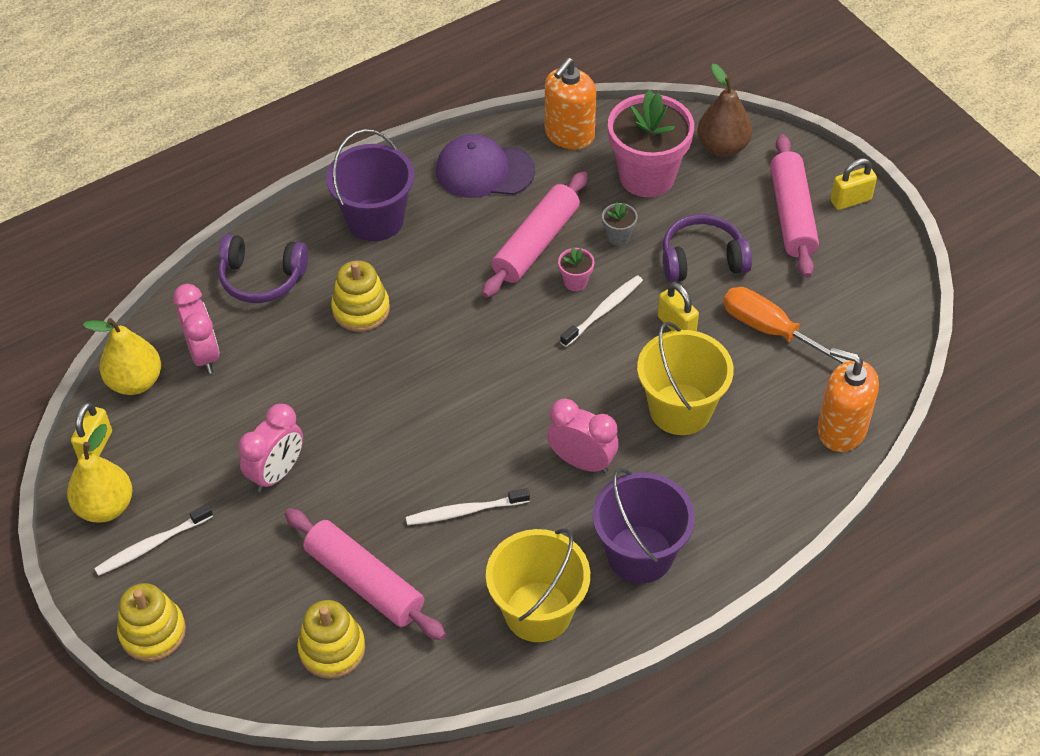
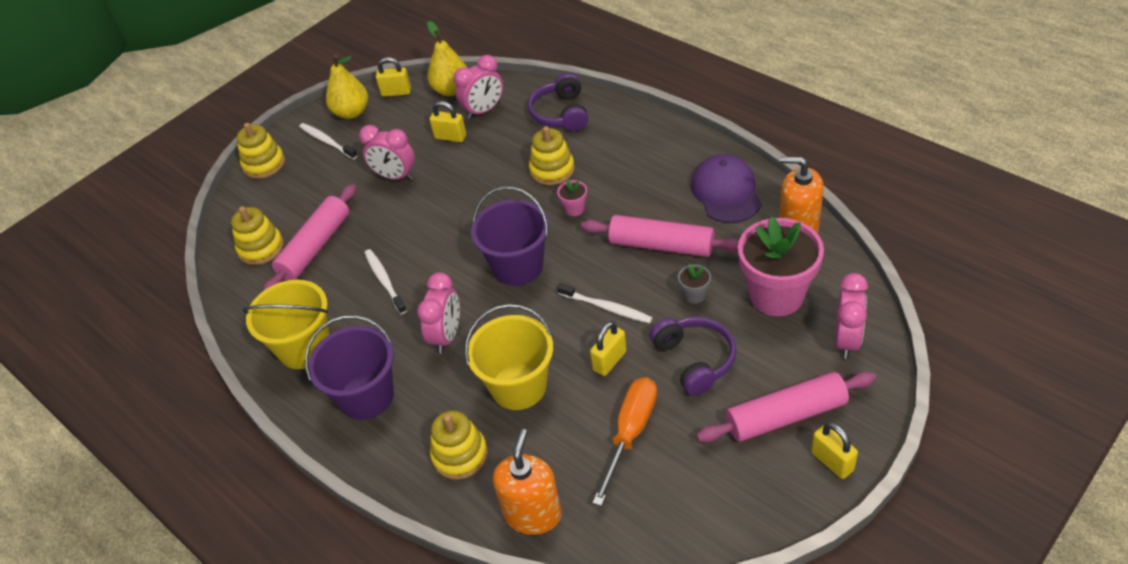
camera: 80 degrees right, 5 degrees down
purple bucket [326,129,414,241] -> purple bucket moved to [471,186,549,286]
pink flower pot [558,247,594,291] -> pink flower pot moved to [557,179,587,216]
brown pear [697,64,752,157] -> pink clock [835,273,868,359]
none -> yellow padlock [429,101,466,142]
none -> yellow stacking toy [430,411,488,480]

